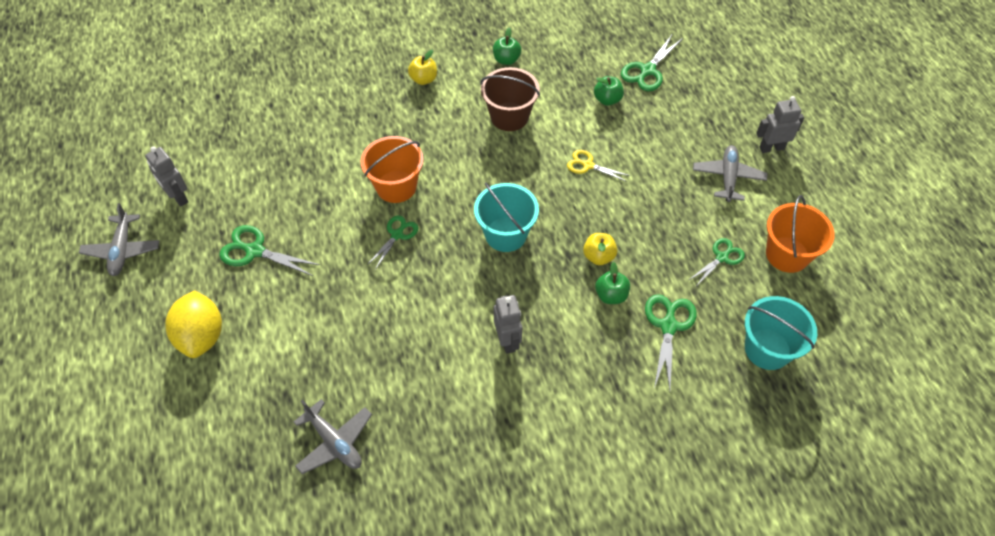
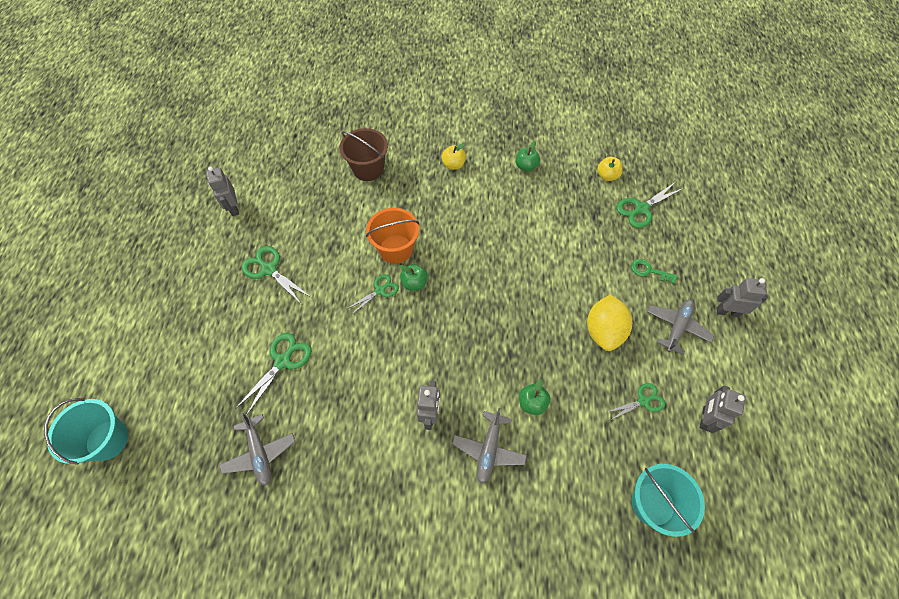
camera: 20 degrees right, 5 degrees up
grey plane [79,203,159,276] -> grey plane moved to [452,408,527,484]
yellow lemon [165,290,222,358] -> yellow lemon moved to [587,294,632,351]
turquoise bucket [474,182,539,252] -> turquoise bucket moved to [44,398,128,465]
brown bucket [480,67,540,131] -> brown bucket moved to [340,128,388,181]
yellow scissors [567,150,631,182] -> none
yellow apple [583,233,617,265] -> yellow apple moved to [597,157,623,181]
green apple [594,76,624,106] -> green apple moved to [399,264,428,291]
green scissors [645,294,697,390] -> green scissors moved to [235,333,312,416]
orange bucket [766,195,835,273] -> grey robot [699,386,746,433]
none -> green key [631,259,677,284]

